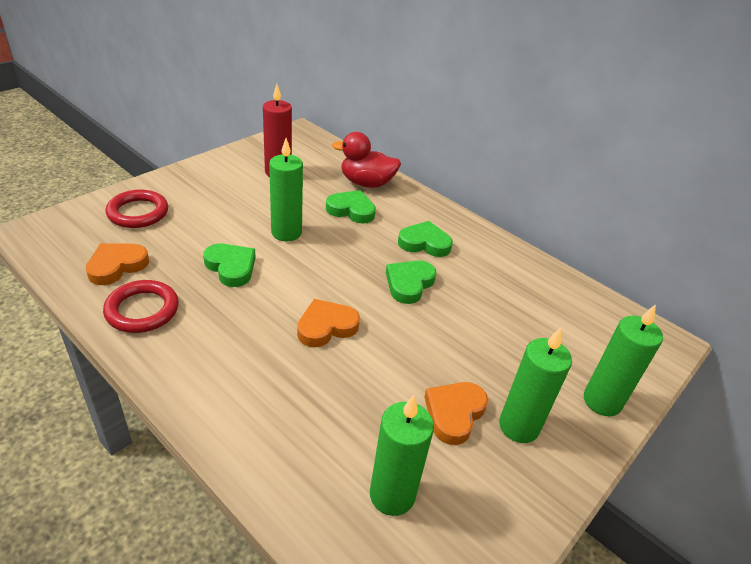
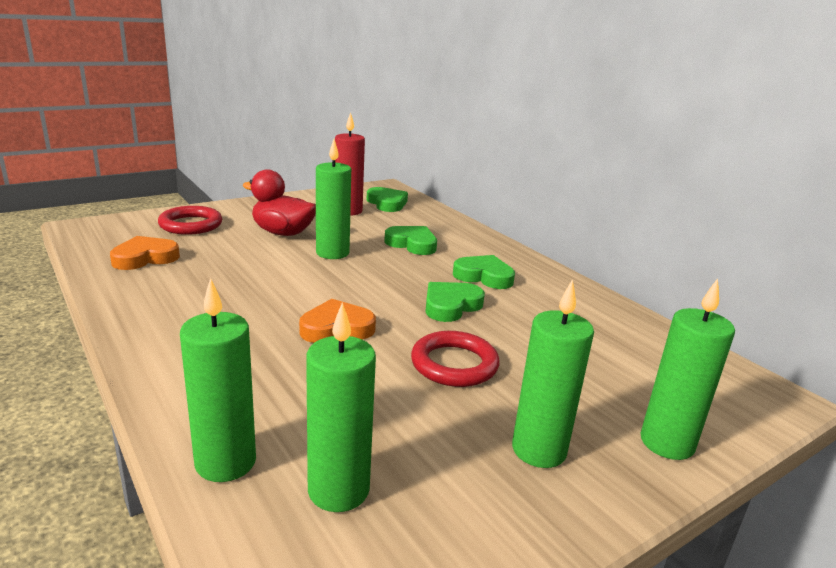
camera: 15 degrees right, 15 degrees down
red ring [103,280,179,333] -> red ring moved to [411,331,500,387]
green heart [203,244,256,287] -> green heart moved to [367,187,408,212]
red duck [332,132,401,188] -> red duck moved to [242,170,316,236]
orange heart [424,382,488,445] -> none
none -> green candle [180,278,256,482]

